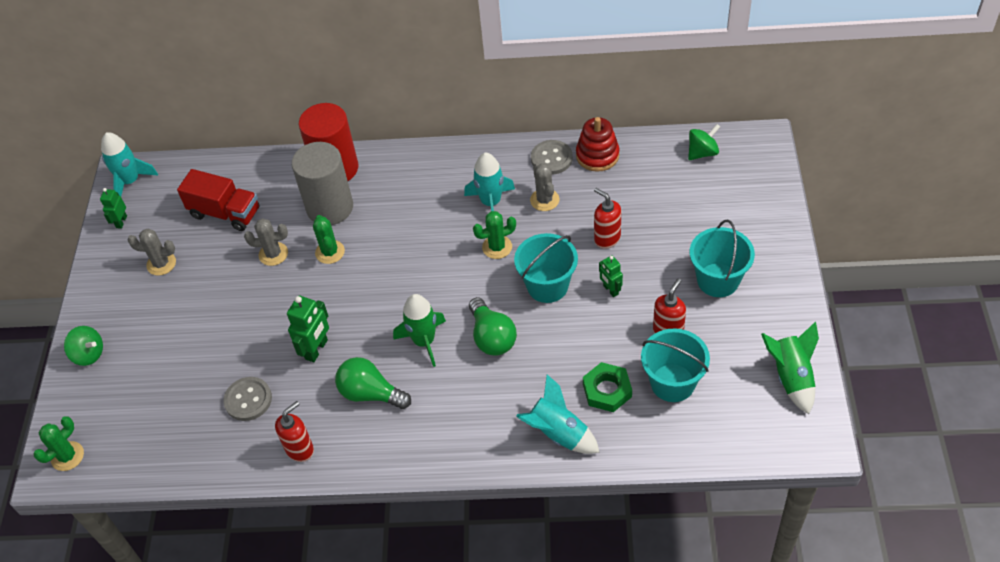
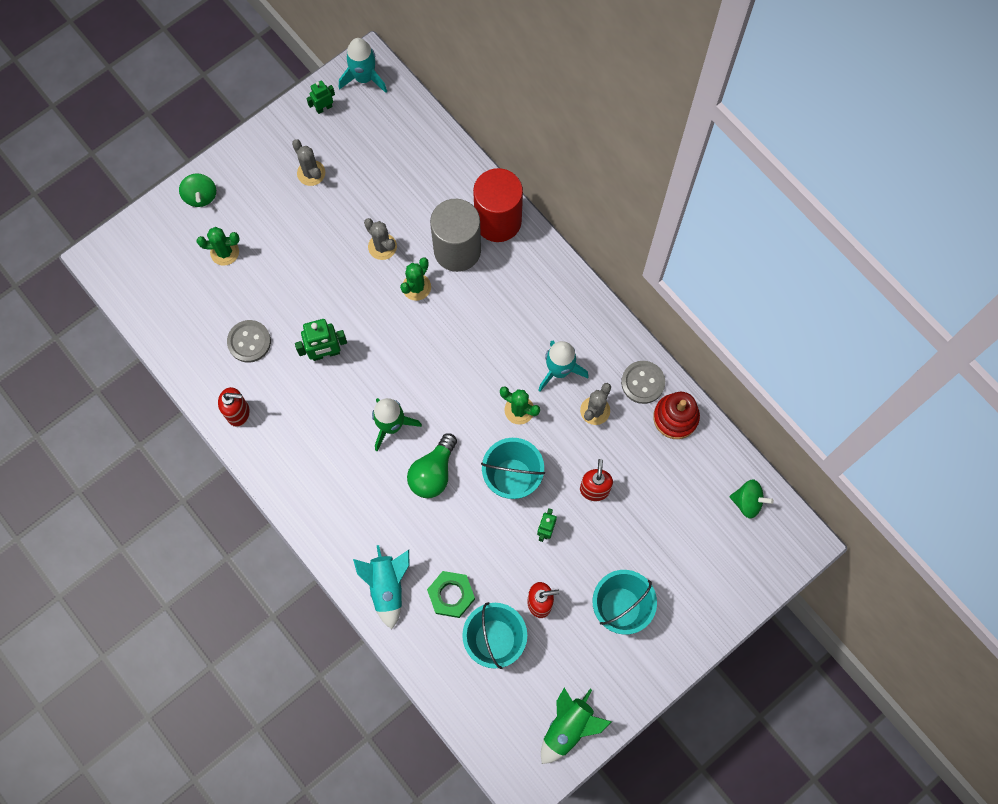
camera: 45 degrees right, 20 degrees up
green cactus [34,417,84,471] -> green cactus moved to [197,227,240,266]
red truck [177,169,259,231] -> none
green light bulb [335,357,411,409] -> none

